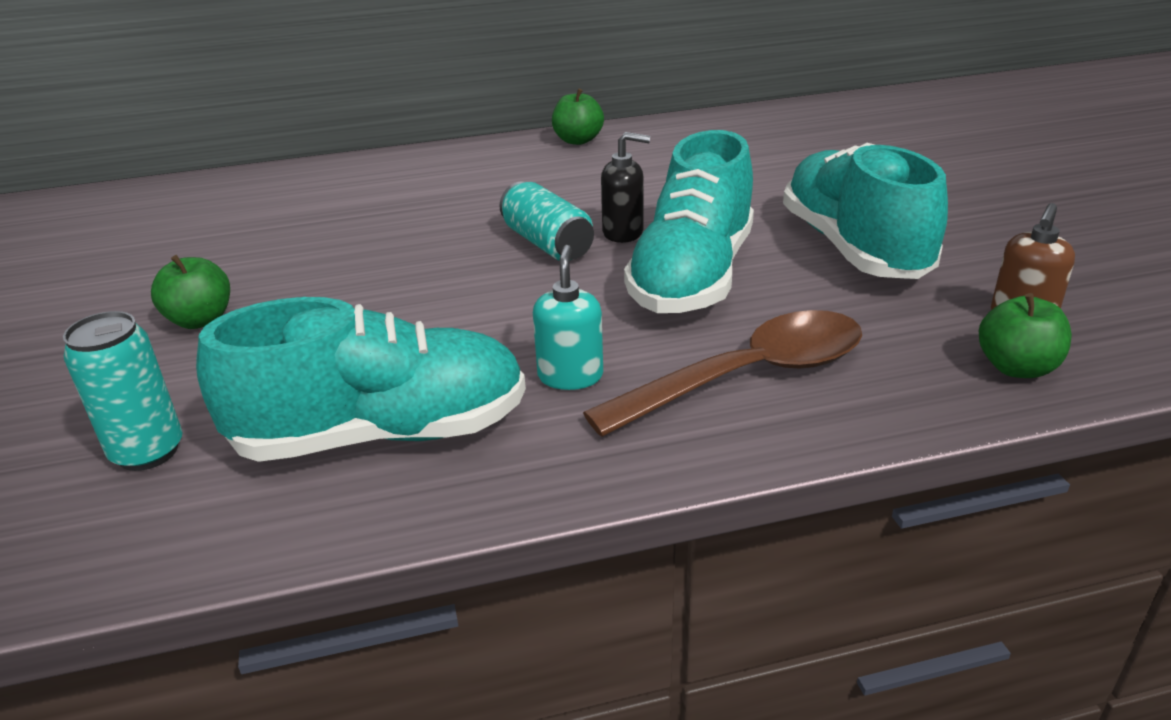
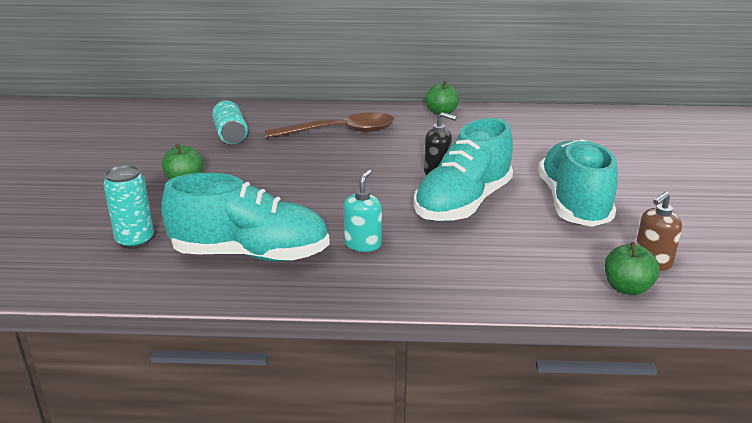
camera: 15 degrees right, 5 degrees down
turquoise can [500,181,594,261] -> turquoise can moved to [212,100,248,144]
brown spoon [583,310,862,437] -> brown spoon moved to [264,112,394,139]

